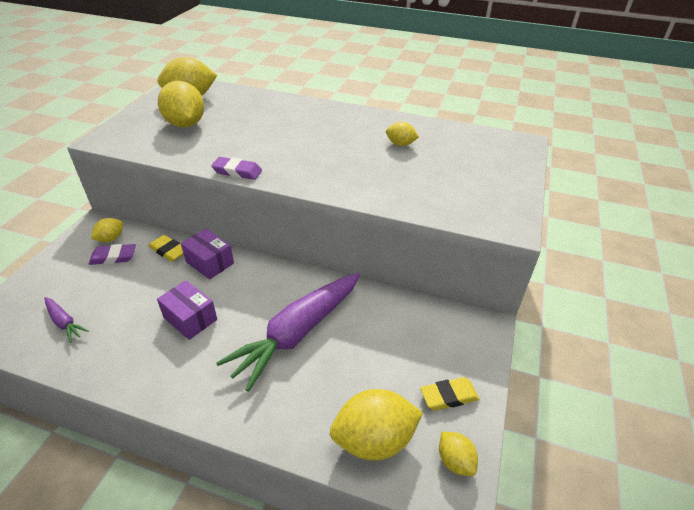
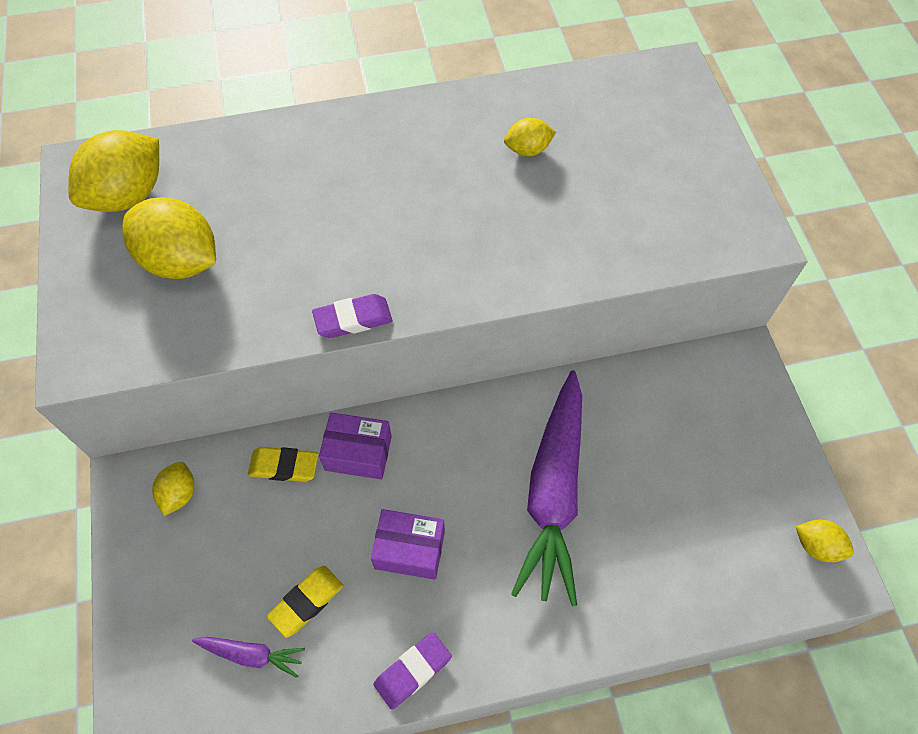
camera: 30 degrees left, 20 degrees up
purple eraser [89,244,136,265] -> purple eraser moved to [373,632,452,710]
yellow lemon [330,389,423,461] -> none
yellow eraser [420,377,479,411] -> yellow eraser moved to [267,566,343,638]

